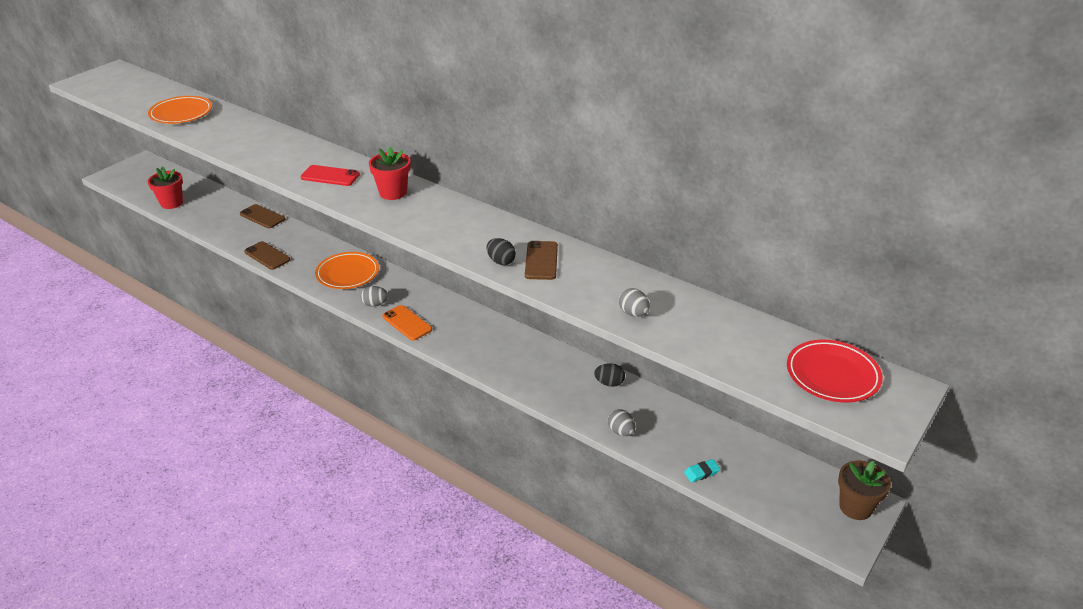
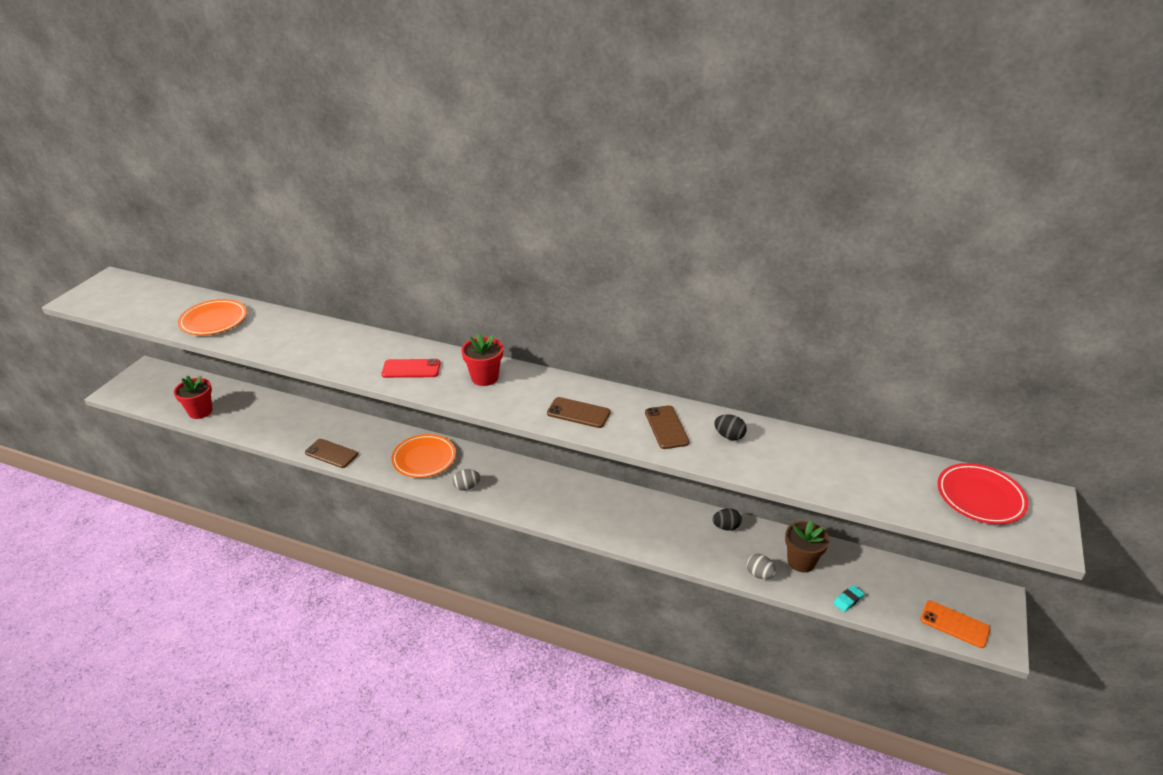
camera: 15 degrees left, 0 degrees up
brown phone [240,204,285,228] -> brown phone moved to [547,397,611,428]
orange phone [382,305,432,341] -> orange phone moved to [920,600,990,648]
black egg [487,238,516,265] -> black egg moved to [714,414,747,441]
grey egg [619,288,650,317] -> none
brown flower pot [838,461,891,520] -> brown flower pot moved to [785,520,829,572]

